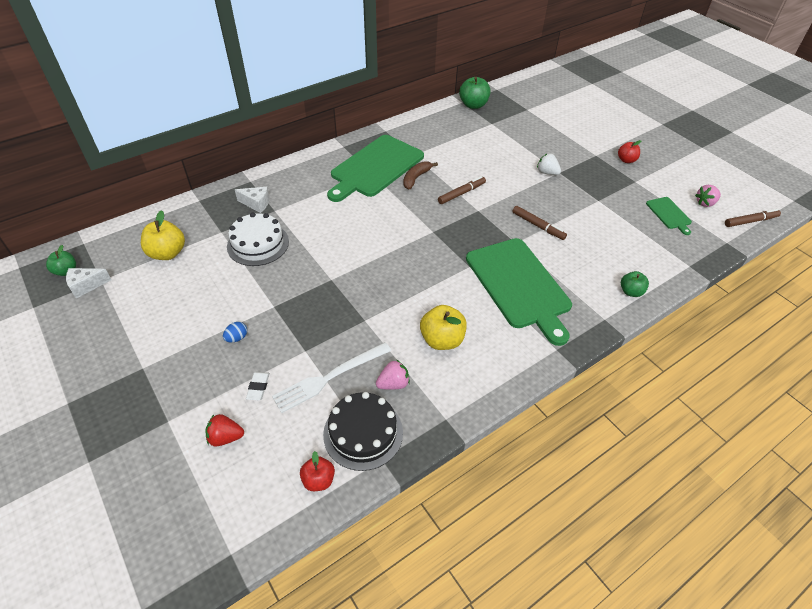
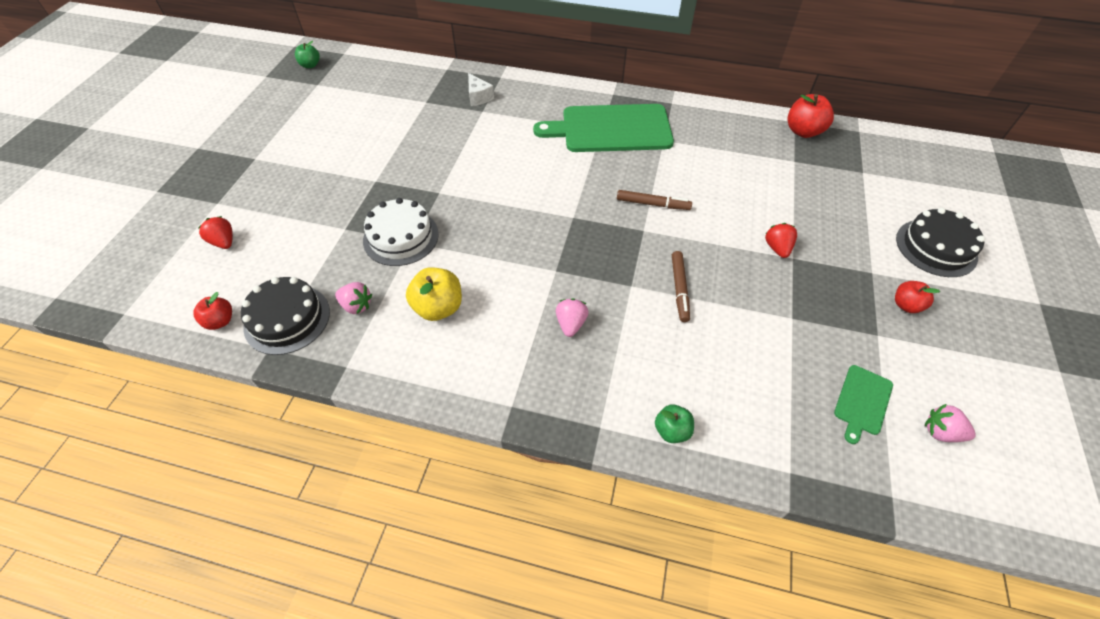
camera: 50 degrees right, 5 degrees up
white cheese [66,268,111,299] -> none
yellow apple [141,210,185,260] -> none
blue egg [223,322,247,342] -> none
white cake [227,213,289,266] -> white cake moved to [363,198,439,266]
white eraser [246,372,270,400] -> none
white fork [272,342,391,413] -> none
brown banana [403,161,438,189] -> none
green apple [459,77,491,109] -> red apple [787,94,834,138]
green cutting board [466,238,572,346] -> pink strawberry [556,299,589,337]
white strawberry [537,153,561,175] -> red strawberry [765,223,797,258]
brown marker [725,209,781,227] -> none
none -> black cake [896,208,985,277]

